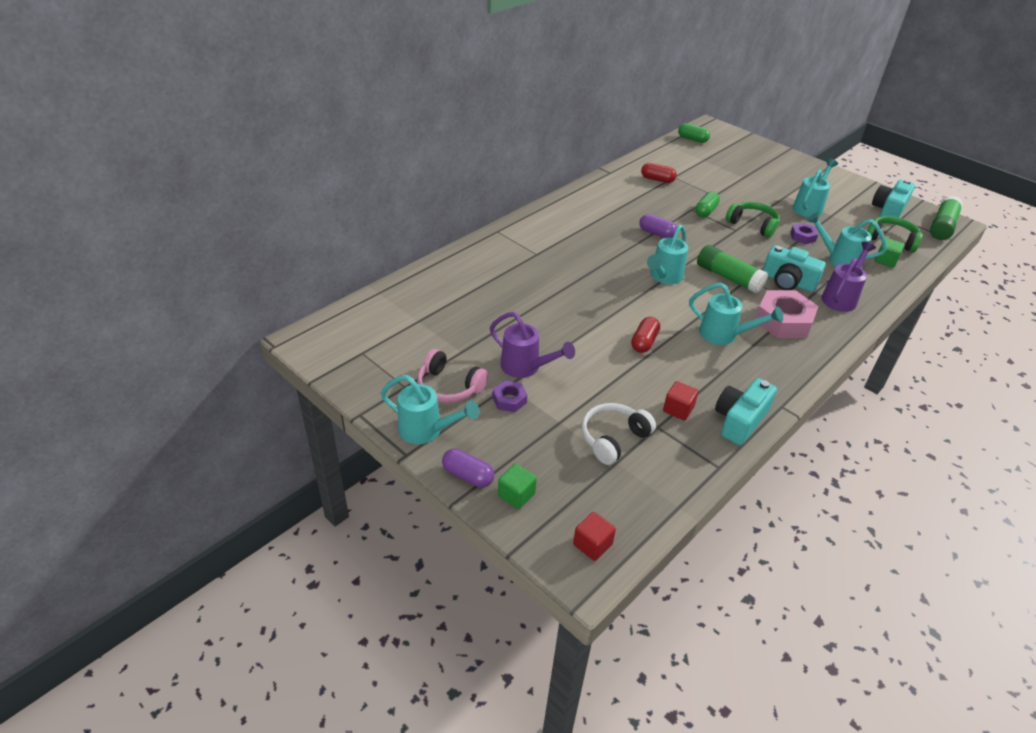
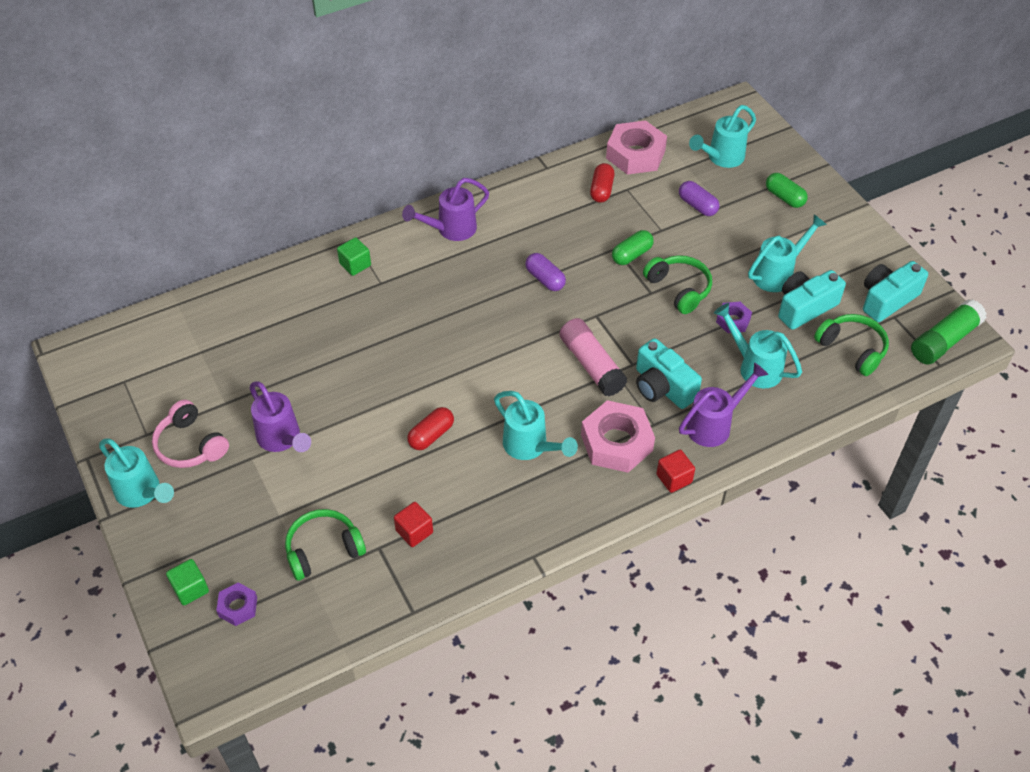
camera: 20 degrees right, 10 degrees up
purple capsule [442,449,494,487] -> purple capsule moved to [679,181,719,216]
purple nut [493,380,527,412] -> purple nut moved to [216,582,257,626]
red cube [573,512,616,561] -> red cube moved to [656,450,695,493]
white headphones [581,403,656,465] -> green headphones [285,509,366,581]
red capsule [641,163,677,183] -> red capsule turned 60 degrees clockwise [590,163,614,203]
turquoise watering can [647,225,688,284] -> turquoise watering can moved to [689,105,756,168]
green capsule [678,123,710,143] -> green capsule moved to [766,173,808,208]
green glue stick [697,245,768,294] -> pink glue stick [559,318,628,397]
turquoise camera [715,378,777,445] -> turquoise camera moved to [778,270,846,330]
green cube [875,238,904,268] -> green cube moved to [337,237,371,276]
none -> purple watering can [402,178,489,241]
none -> pink nut [606,121,667,175]

